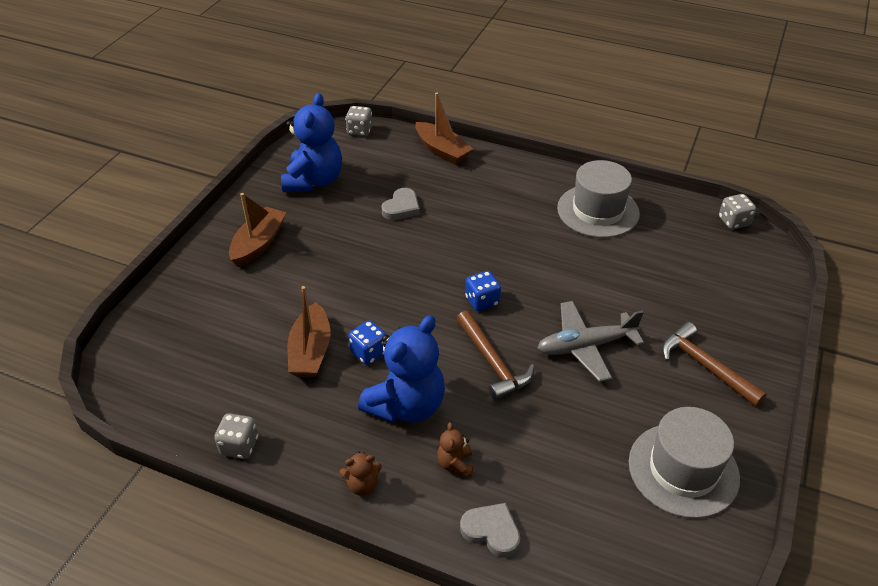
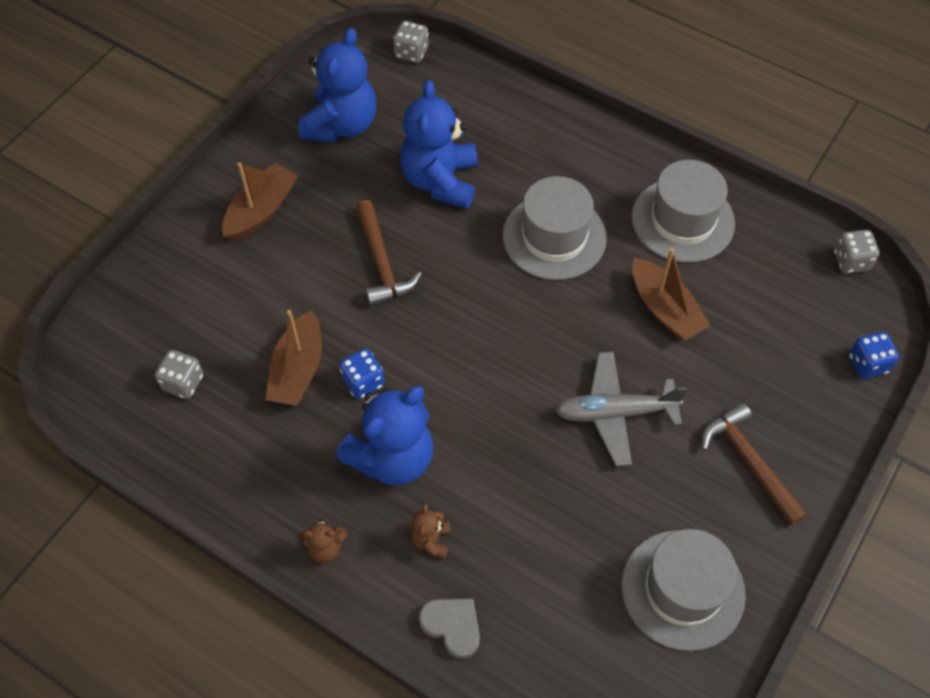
camera: 10 degrees right, 15 degrees up
grey dice [214,413,258,459] -> grey dice moved to [155,350,203,399]
grey heart [382,188,420,220] -> blue teddy bear [400,80,478,209]
brown boat [415,92,473,165] -> brown boat moved to [632,248,711,340]
brown hammer [456,311,535,401] -> brown hammer moved to [356,200,422,306]
blue dice [465,271,501,311] -> blue dice moved to [849,332,899,379]
none -> grey hat [503,176,607,280]

